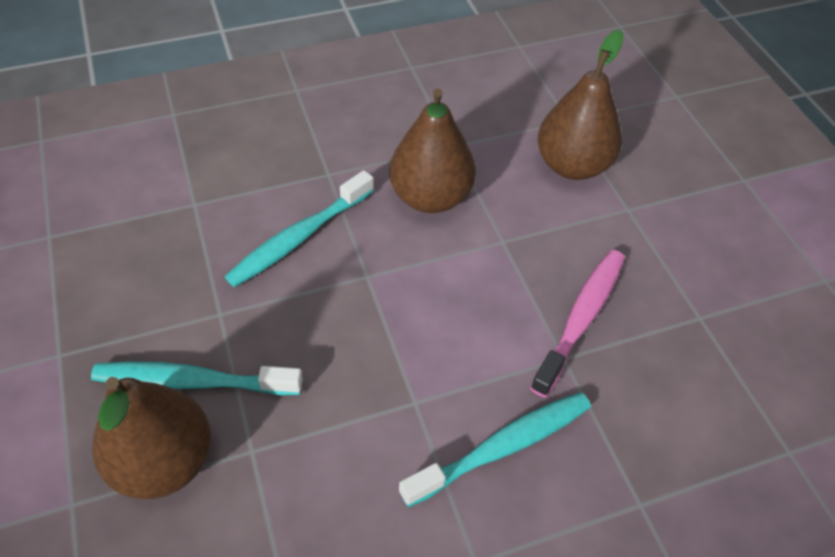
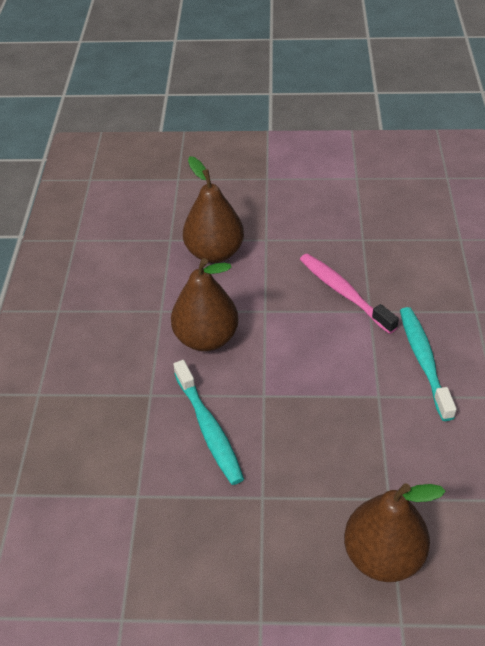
camera: 65 degrees left, 5 degrees down
turquoise toothbrush [91,362,303,395] -> none

